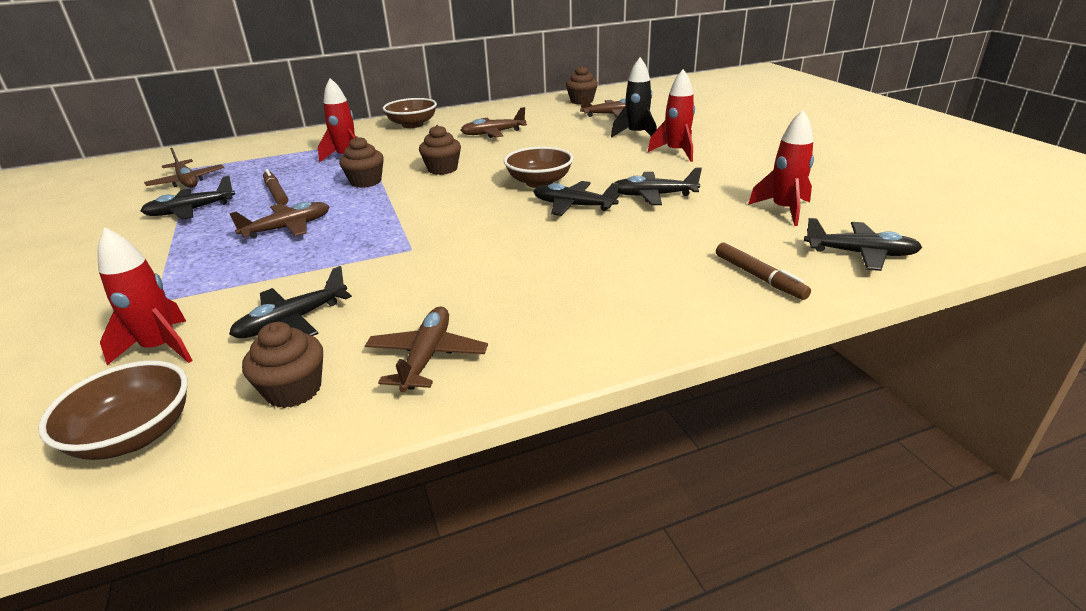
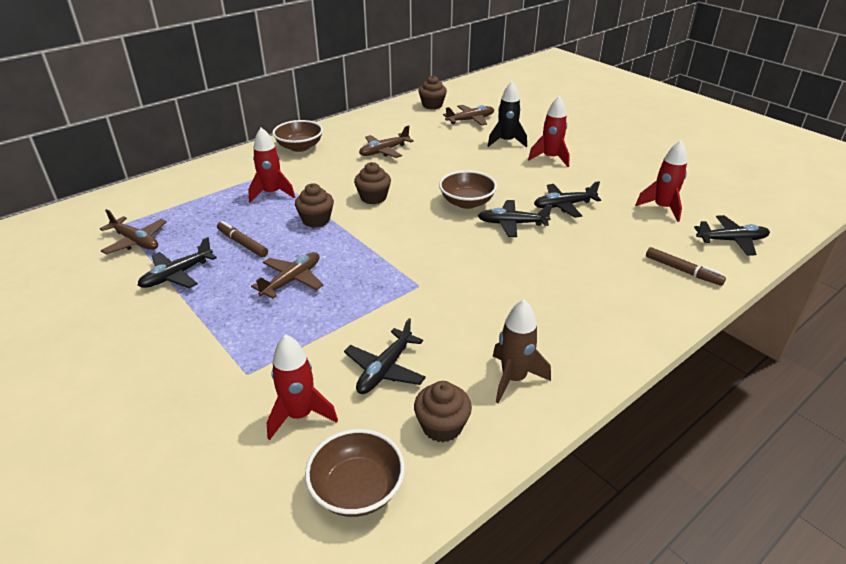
camera: 20 degrees left, 5 degrees up
brown plane [365,307,488,392] -> brown rocket [493,299,551,403]

